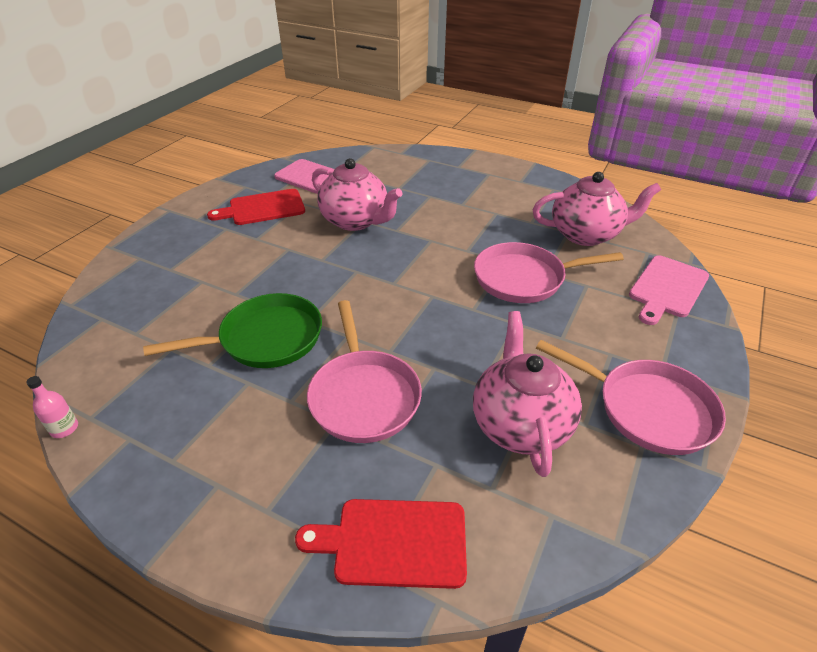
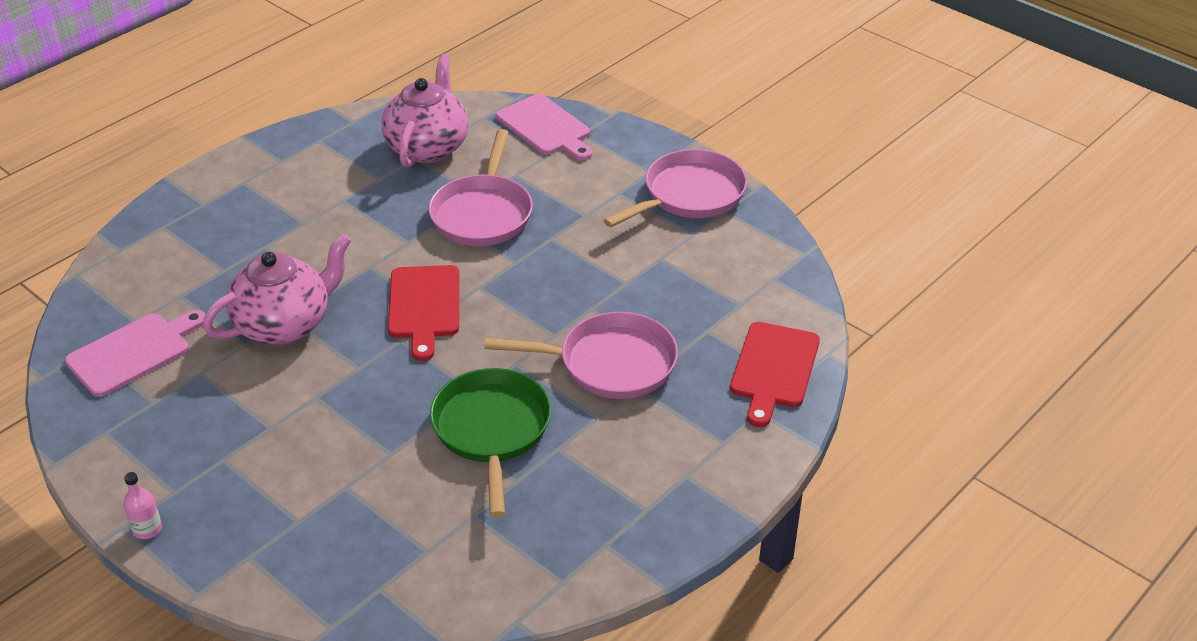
camera: 75 degrees left, 0 degrees up
pink bottle [26,376,78,438] -> pink bottle moved to [123,472,162,539]
red cutting board [207,189,305,225] -> red cutting board moved to [388,265,459,361]
pink teapot [473,311,582,477] -> none

